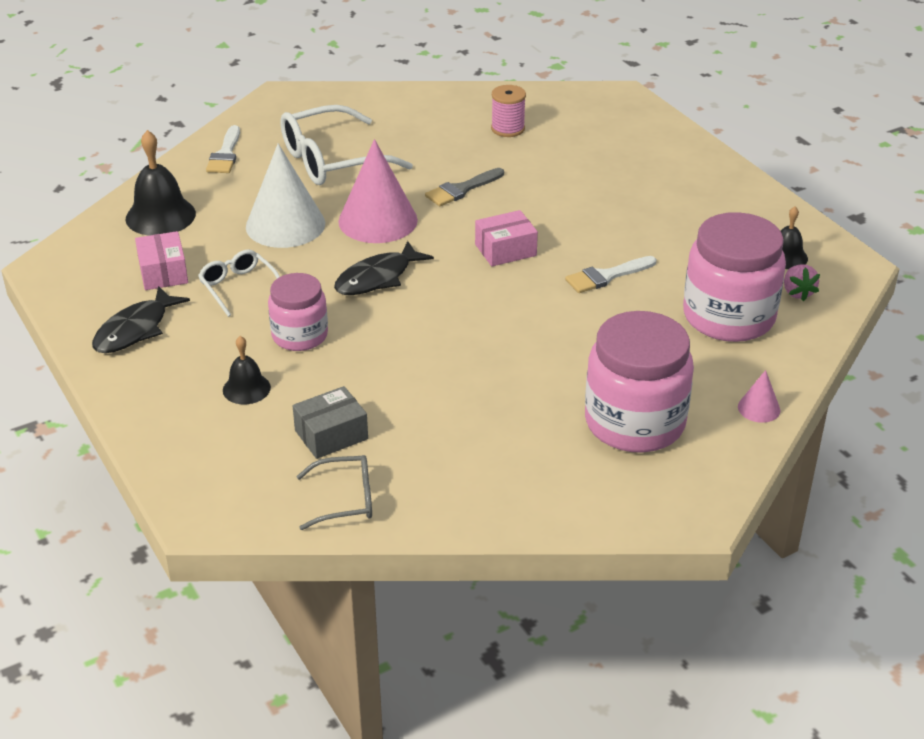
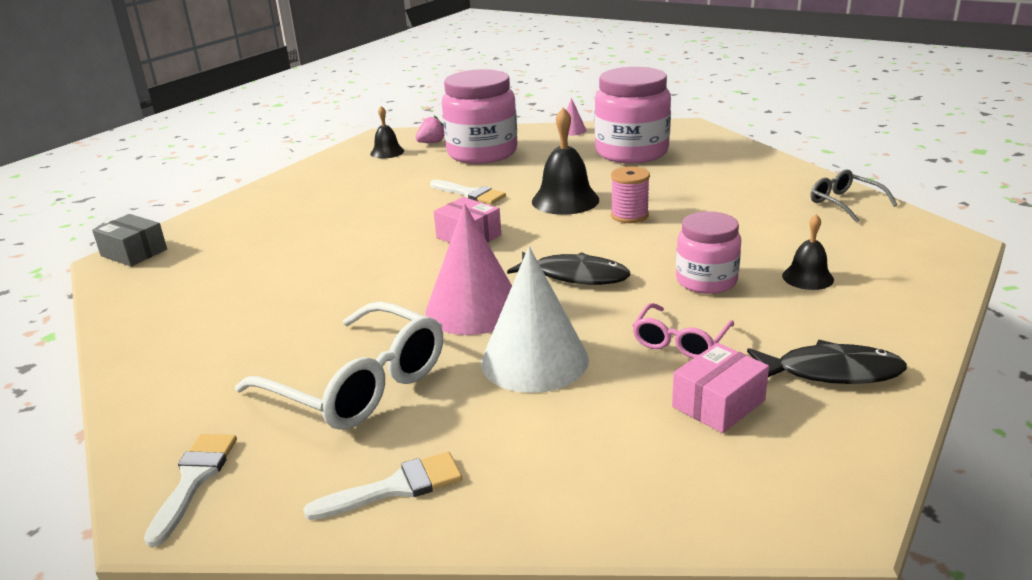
camera: 115 degrees left, 10 degrees down
black bell [126,130,196,236] -> black bell moved to [532,107,599,215]
white glasses [198,250,280,317] -> pink glasses [632,303,734,359]
grey box [292,386,368,459] -> grey box moved to [92,214,167,267]
grey brush [425,168,504,206] -> none
pink spool [491,85,526,137] -> pink spool moved to [611,167,650,223]
none -> white brush [144,434,237,547]

